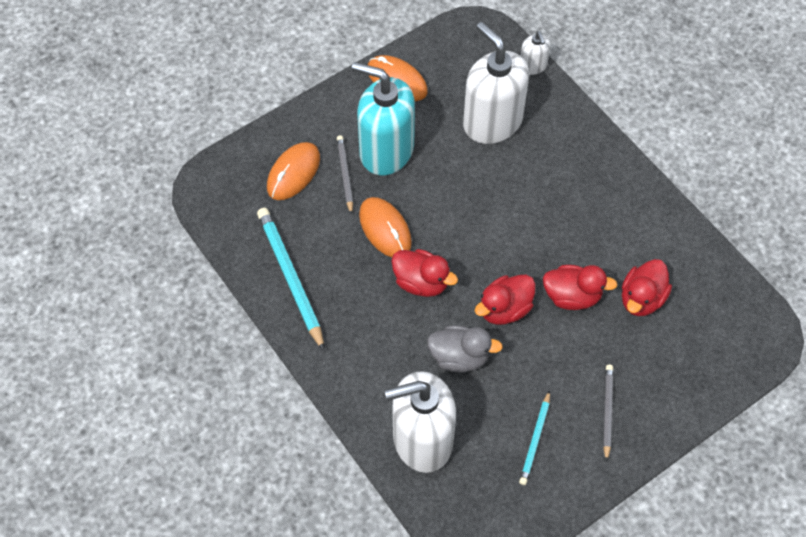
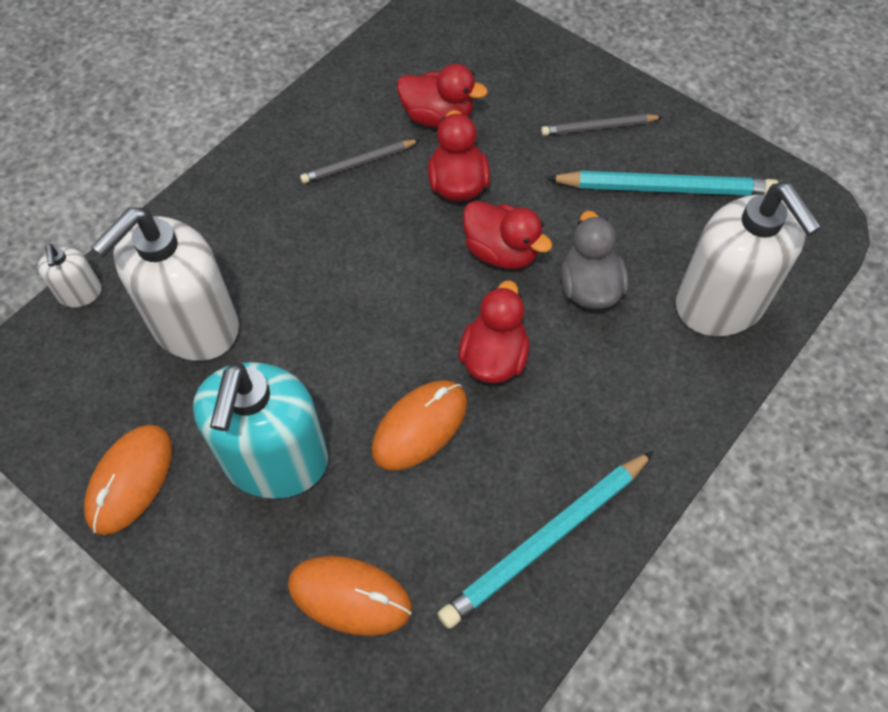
camera: 105 degrees left, 0 degrees up
grey pencil [337,135,353,215] -> grey pencil moved to [300,140,419,183]
turquoise pencil [519,390,550,485] -> turquoise pencil [546,171,778,196], size x1.77
white soap dispenser [521,31,551,75] -> white soap dispenser turned 105 degrees clockwise [38,244,102,307]

